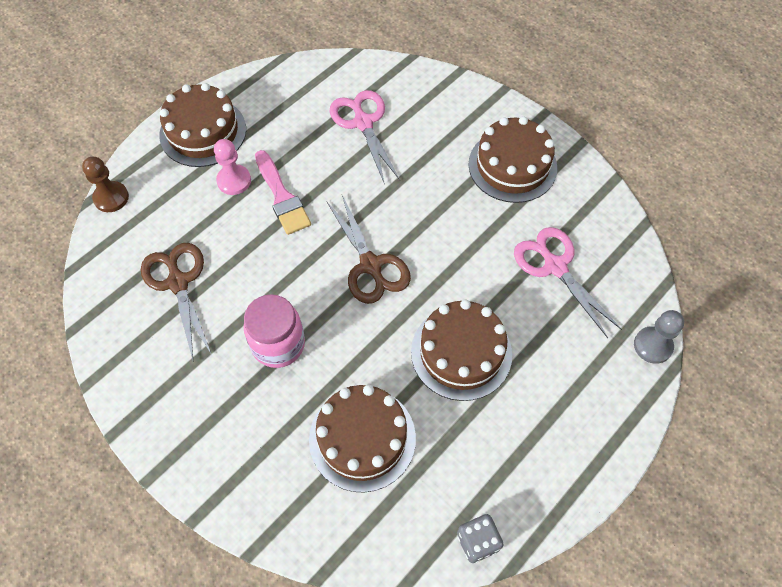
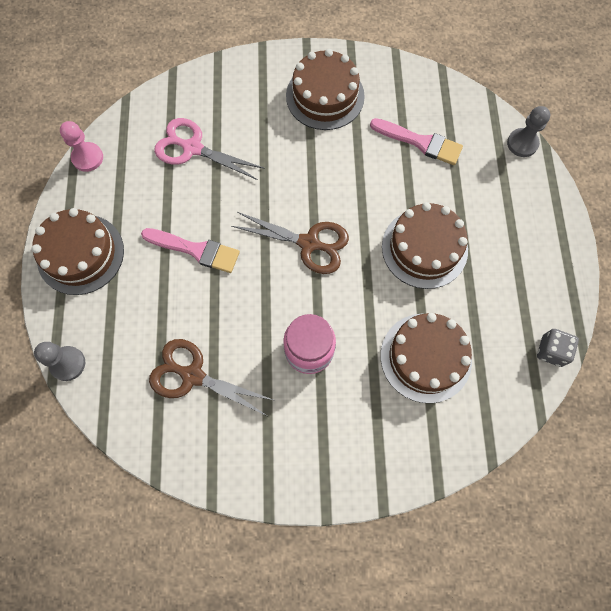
camera: 45 degrees left, 10 degrees up
brown pawn [82,157,129,212] -> grey pawn [34,342,85,381]
pink pawn [214,139,251,195] -> pink pawn moved to [60,121,103,172]
pink scissors [514,227,622,338] -> pink brush [370,118,463,165]

